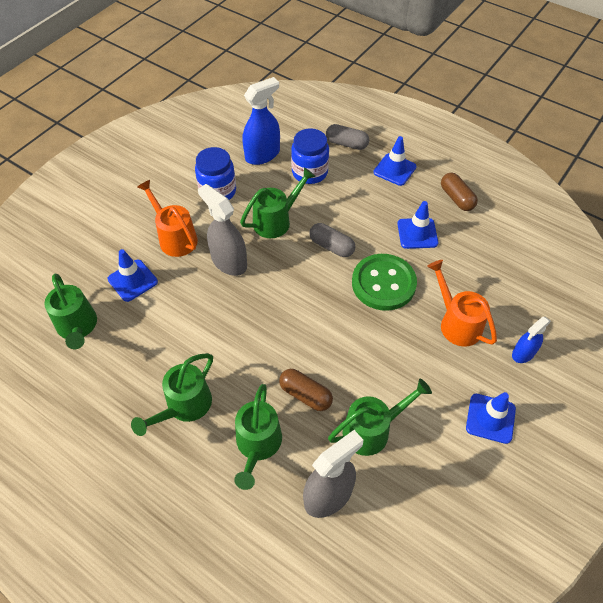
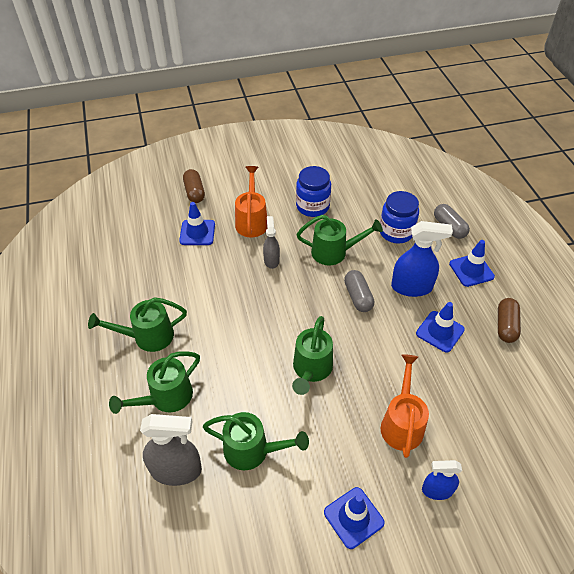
camera: 40 degrees right, 5 degrees down
green watering can [44,274,97,349] -> green watering can moved to [292,316,333,395]
grey spray bottle [198,184,247,276] -> grey spray bottle [263,216,280,269], size x0.60
blue spray bottle [242,77,280,165] -> blue spray bottle moved to [391,221,453,297]
brown capsule [279,369,333,411] -> brown capsule moved to [183,169,205,203]
green button [352,254,417,311] -> none

